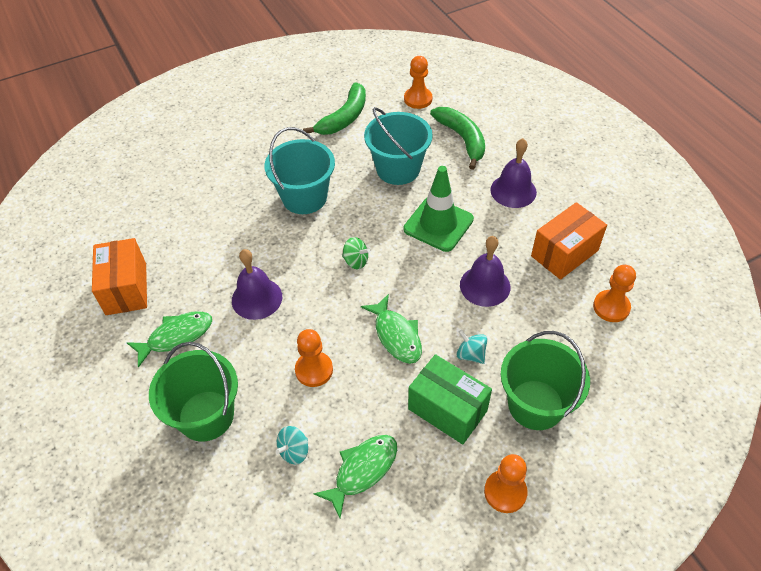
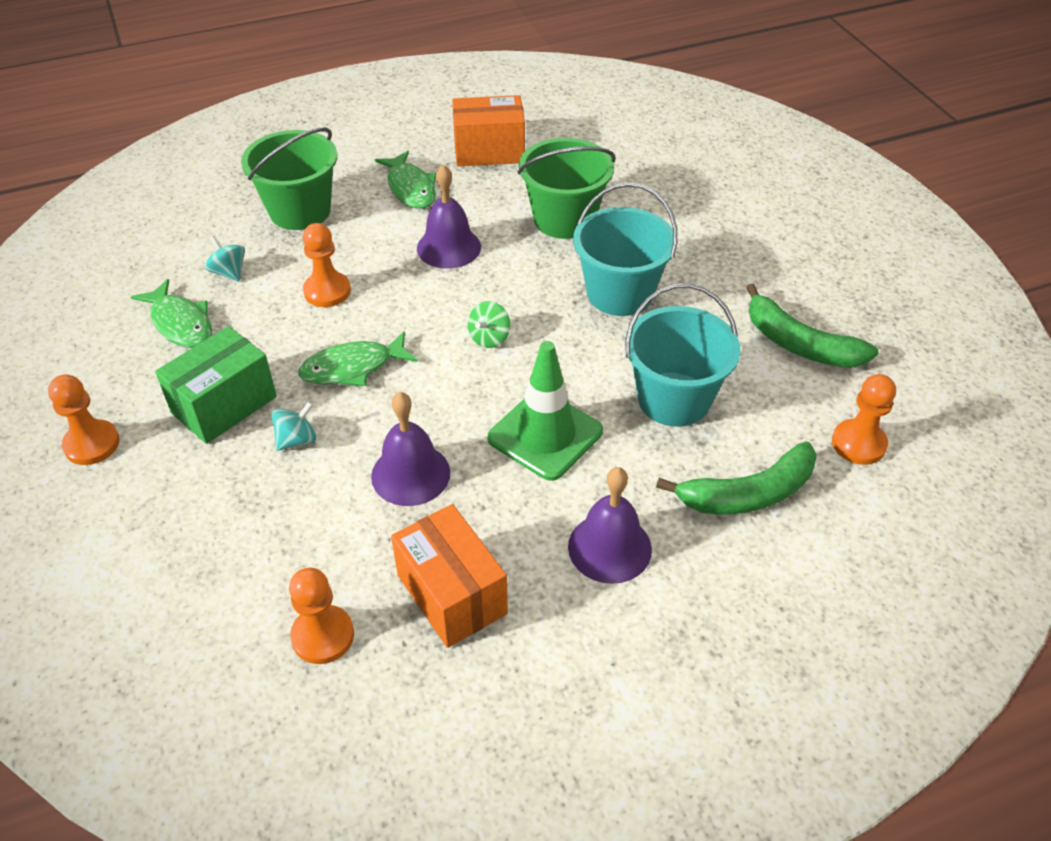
camera: 95 degrees right, 5 degrees down
green bucket [501,331,590,430] -> green bucket moved to [518,138,616,239]

